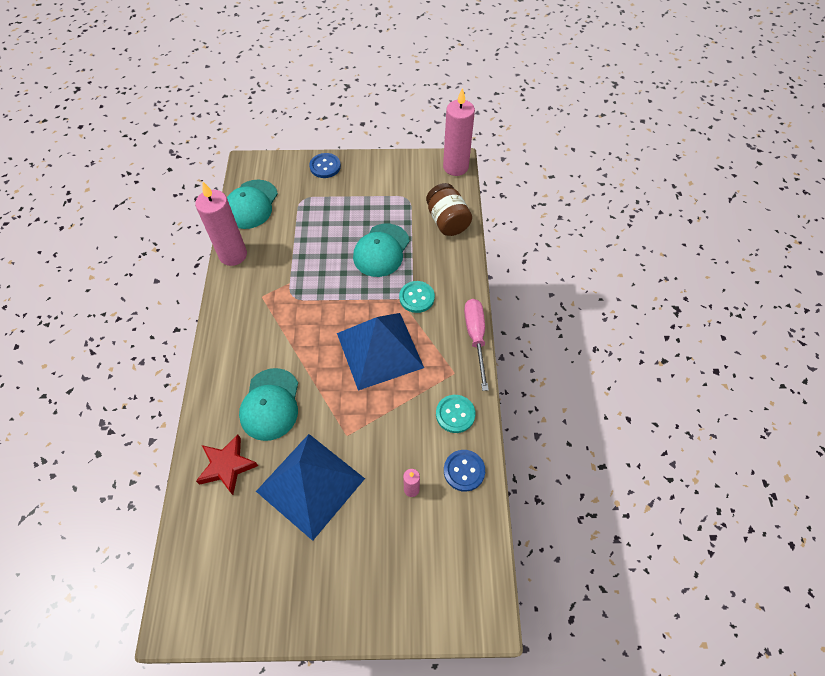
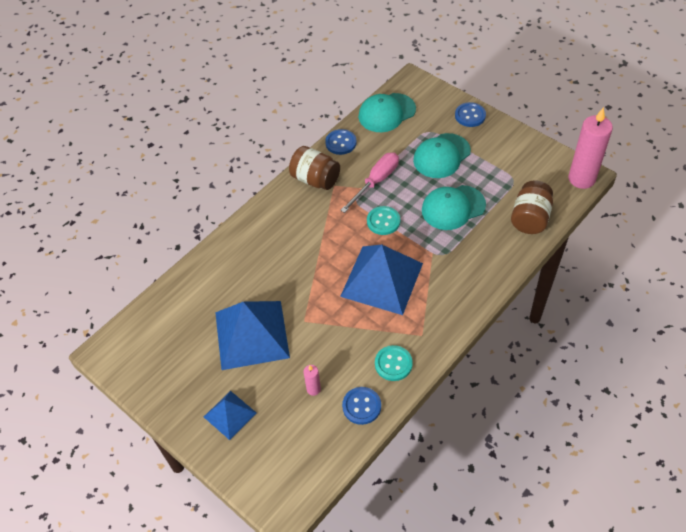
camera: 45 degrees right, 5 degrees down
pink candle [195,182,247,266] -> blue button [325,129,357,155]
red star [196,435,258,495] -> none
turquoise cap [239,368,298,441] -> turquoise cap moved to [413,133,471,178]
turquoise button [399,281,435,313] -> turquoise button moved to [367,206,400,235]
pink screwdriver [464,299,489,391] -> pink screwdriver moved to [340,153,399,213]
none -> blue pyramid [204,391,256,440]
none -> brown jar [289,146,340,190]

